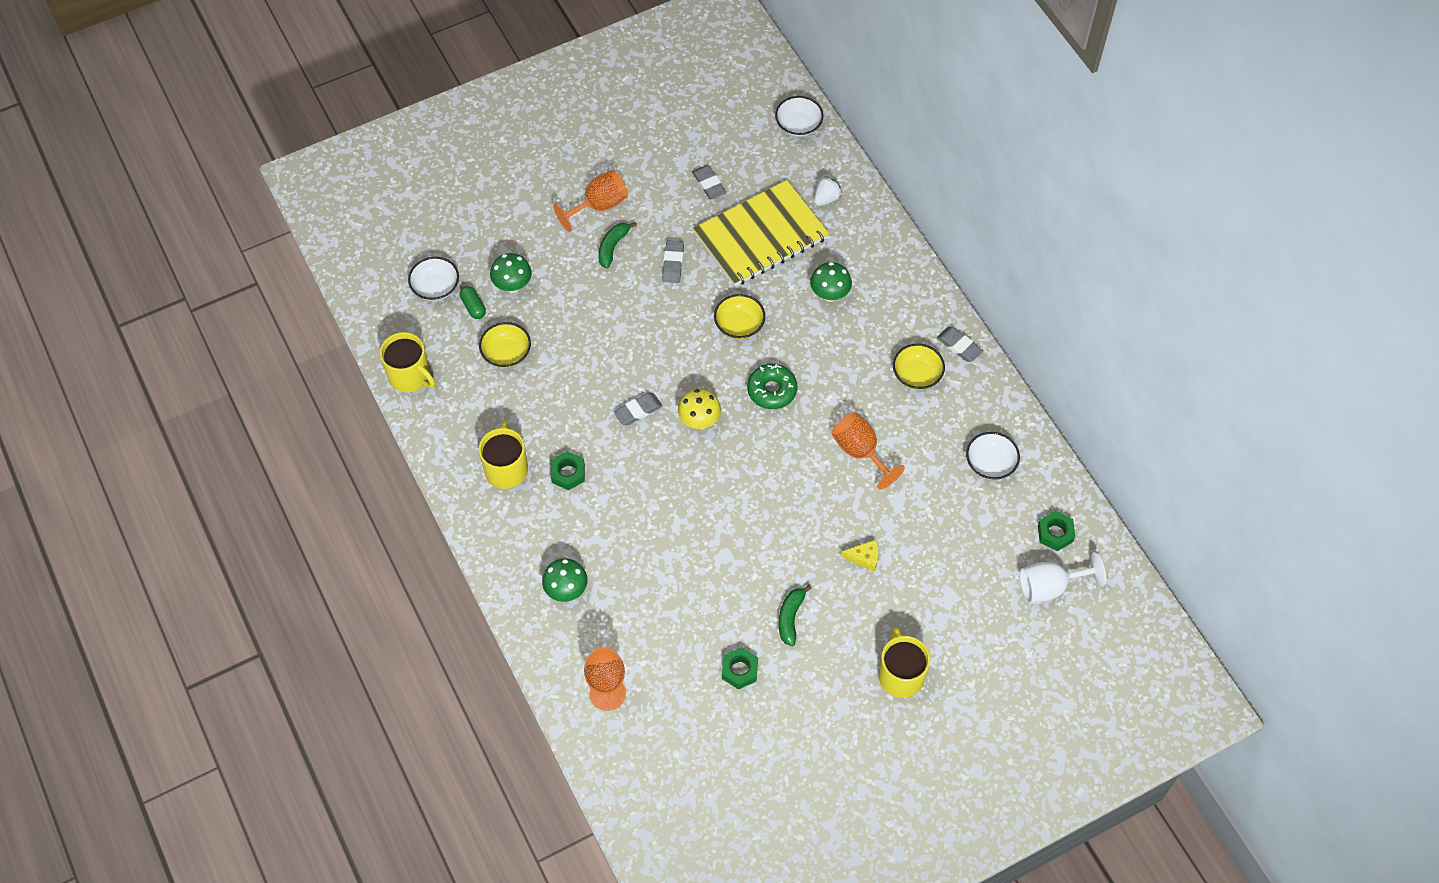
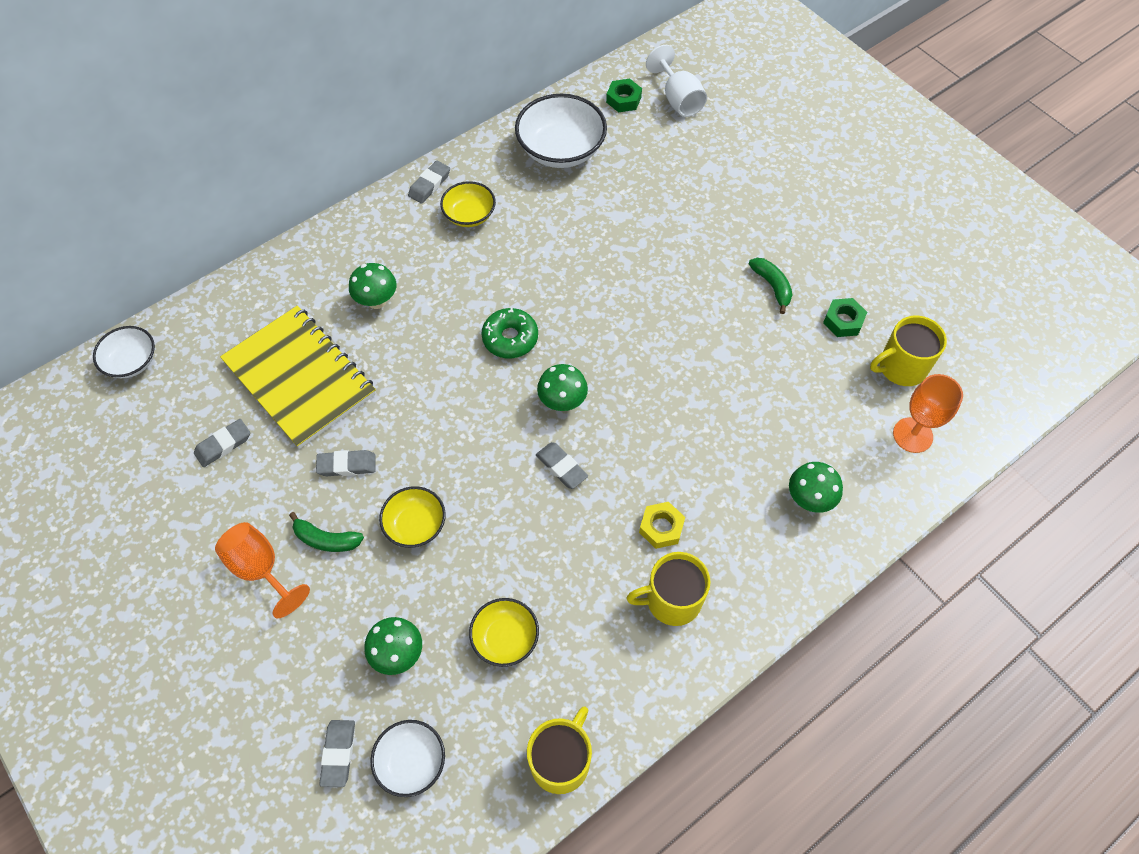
camera: 100 degrees left, 0 degrees up
green capsule [460,286,486,319] -> none
green nut [551,451,585,491] -> yellow nut [639,502,685,549]
yellow mushroom [678,389,721,429] -> green mushroom [537,364,588,411]
yellow bowl [714,294,765,339] -> yellow bowl moved to [379,486,446,548]
green banana [779,585,812,646] -> green banana turned 120 degrees counterclockwise [749,258,792,314]
white strawberry [814,176,842,206] -> none
orange goblet [831,412,905,490] -> none
yellow cheese [841,540,878,572] -> none
yellow mug [879,627,930,698] -> yellow mug moved to [870,316,947,386]
white bowl [966,432,1020,480] -> white bowl [515,94,607,168], size x1.72
none -> grey eraser [319,720,355,787]

